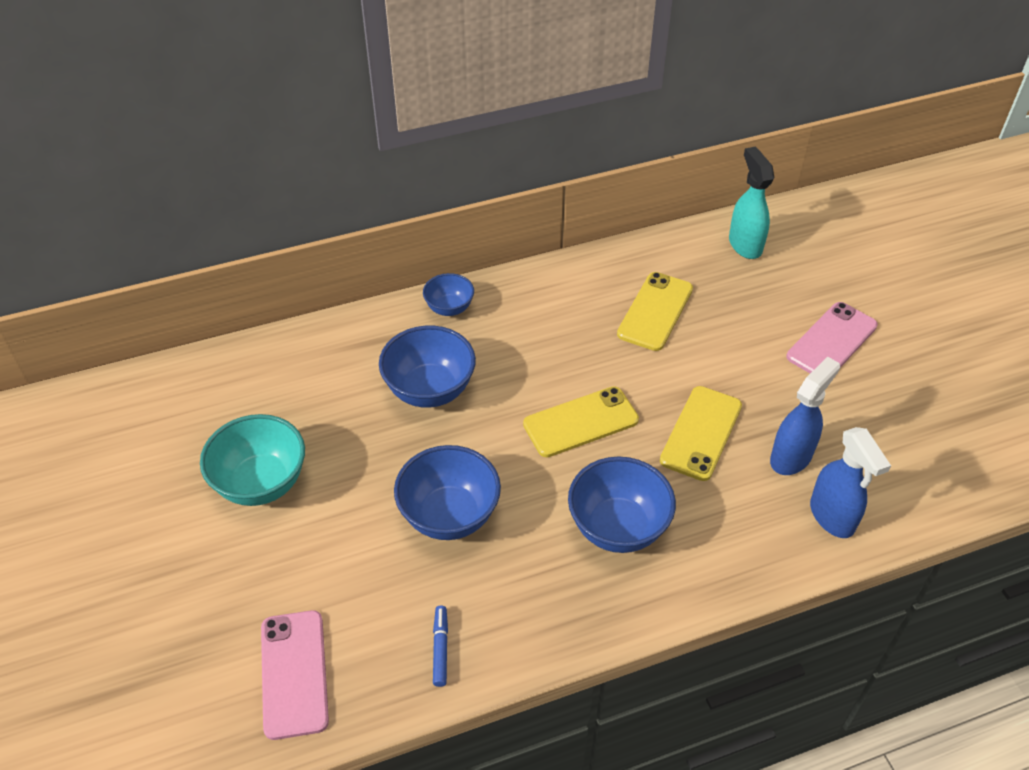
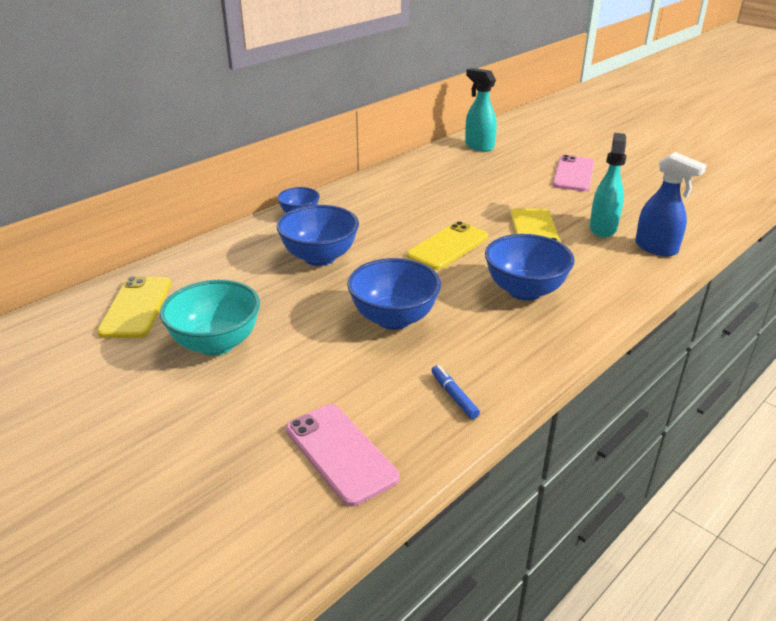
camera: 25 degrees left, 15 degrees down
yellow phone [617,272,693,351] -> yellow phone moved to [97,276,171,338]
blue spray bottle [770,357,840,475] -> turquoise spray bottle [589,133,626,238]

